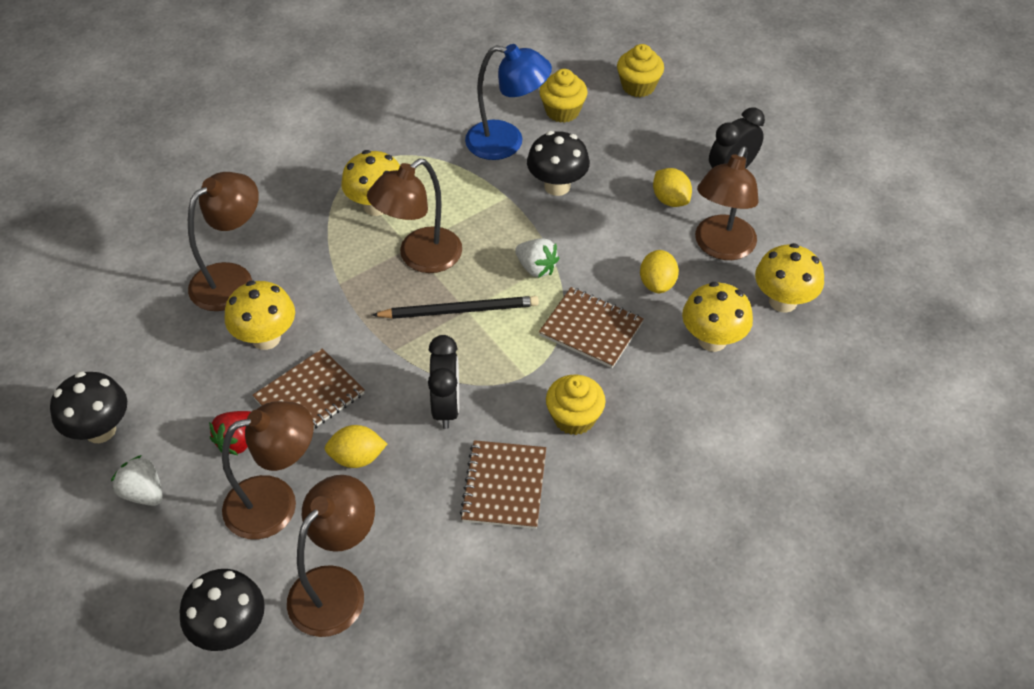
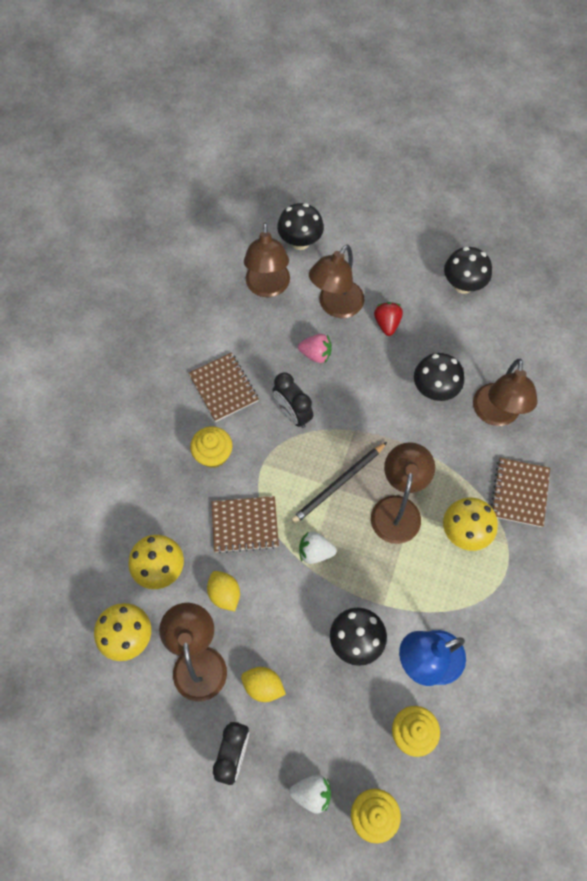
camera: 145 degrees right, 15 degrees up
white strawberry [111,455,163,506] -> white strawberry moved to [289,774,331,814]
yellow mushroom [225,281,295,350] -> black mushroom [414,353,464,401]
brown notebook [252,348,365,429] -> brown notebook moved to [491,458,550,527]
yellow lemon [325,425,387,468] -> pink strawberry [298,334,332,363]

